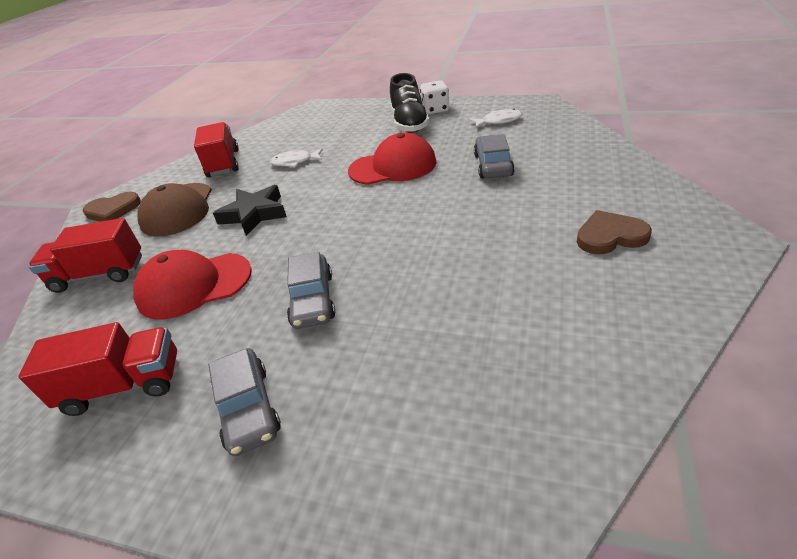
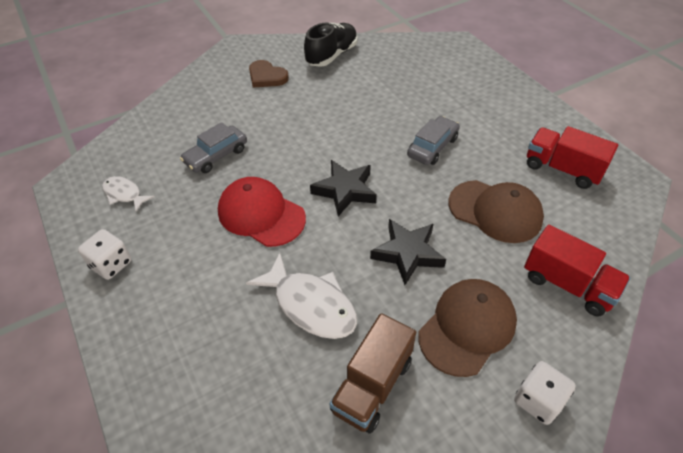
camera: 140 degrees left, 10 degrees up
brown heart [83,191,141,222] -> white dice [514,361,576,425]
red cap [133,250,252,319] -> brown cap [448,180,544,243]
red truck [194,122,239,177] -> brown truck [330,313,416,434]
grey car [208,348,281,456] -> none
white fish [270,149,323,167] -> white fish [246,253,357,339], size x1.74
black shoe [390,73,430,133] -> black shoe moved to [304,23,358,67]
none -> black star [310,160,377,216]

